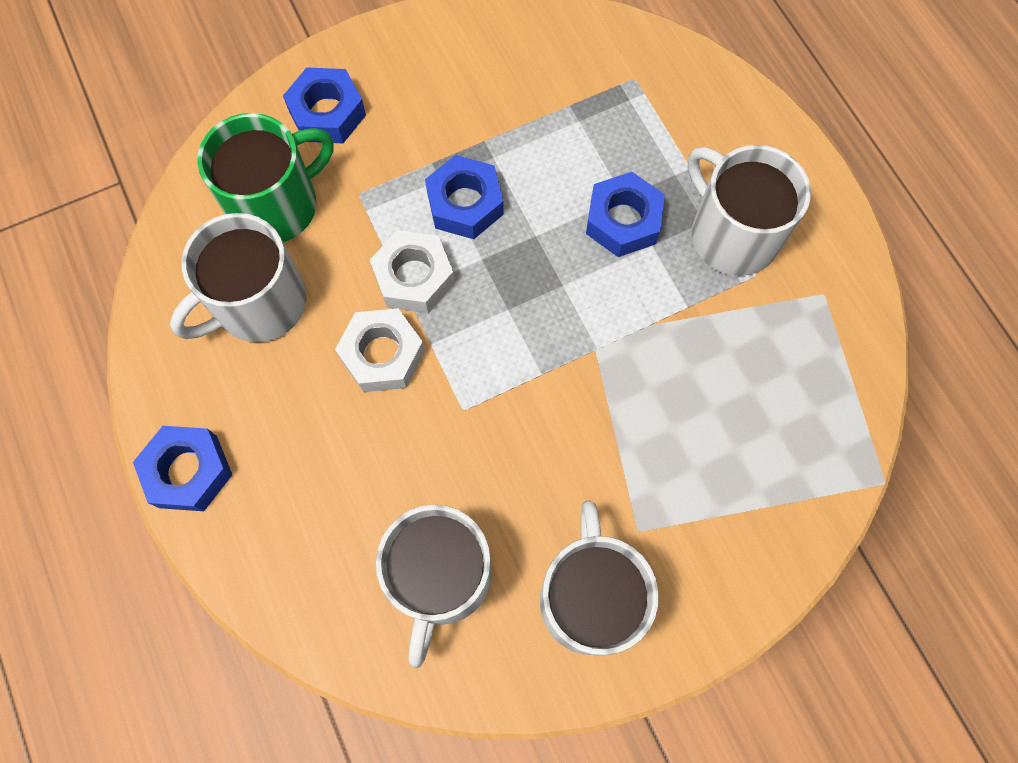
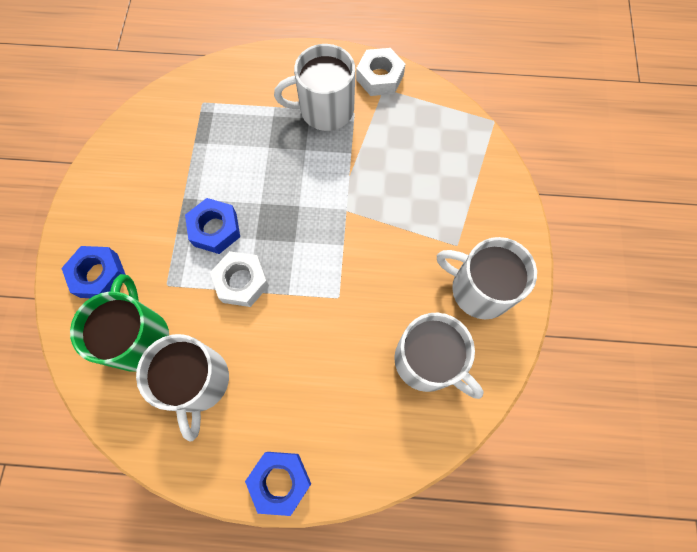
camera: 60 degrees left, 0 degrees up
white nut [335,308,425,392] -> white nut moved to [356,48,405,96]
blue nut [586,172,665,257] -> none

